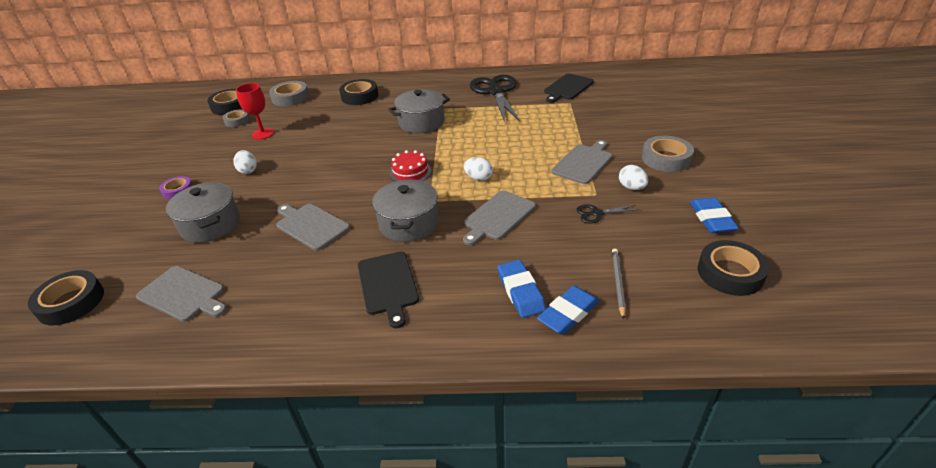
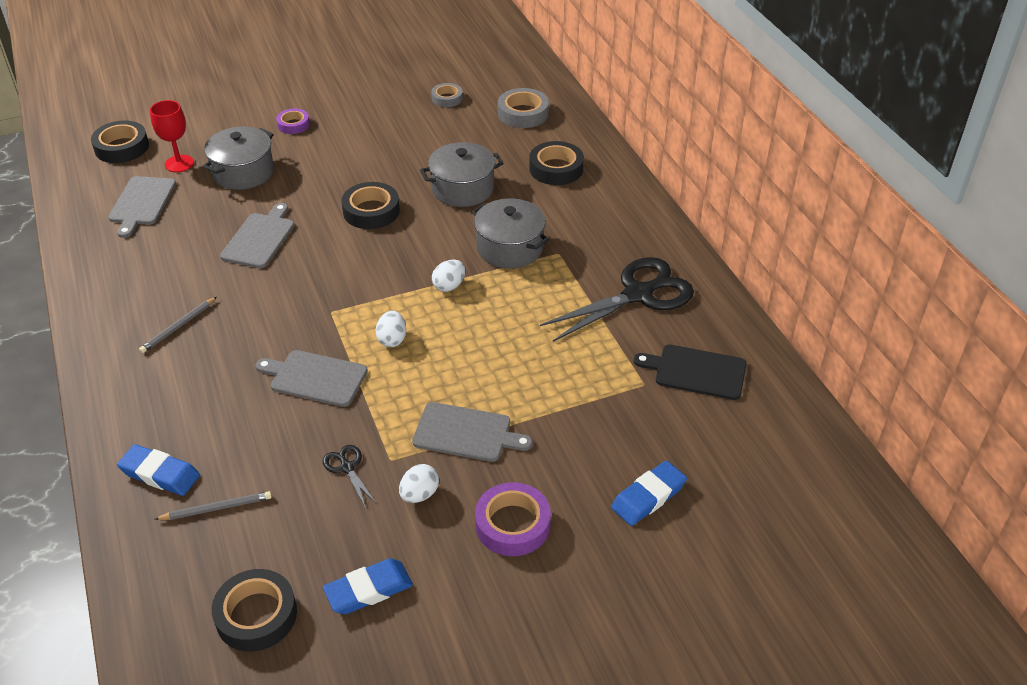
camera: 65 degrees right, 5 degrees up
black tape [207,89,242,115] -> black tape moved to [341,182,400,229]
white egg [233,150,257,174] -> white egg moved to [432,260,465,292]
red goblet [236,83,274,140] -> red goblet moved to [150,100,194,172]
black cutting board [358,252,419,329] -> grey pencil [139,297,217,353]
grey pot [372,179,439,242] -> grey pot moved to [420,142,504,207]
red cake [390,150,431,182] -> none
blue eraser [498,260,546,318] -> blue eraser moved to [611,461,687,526]
grey tape [642,136,694,172] -> purple tape [475,482,551,556]

